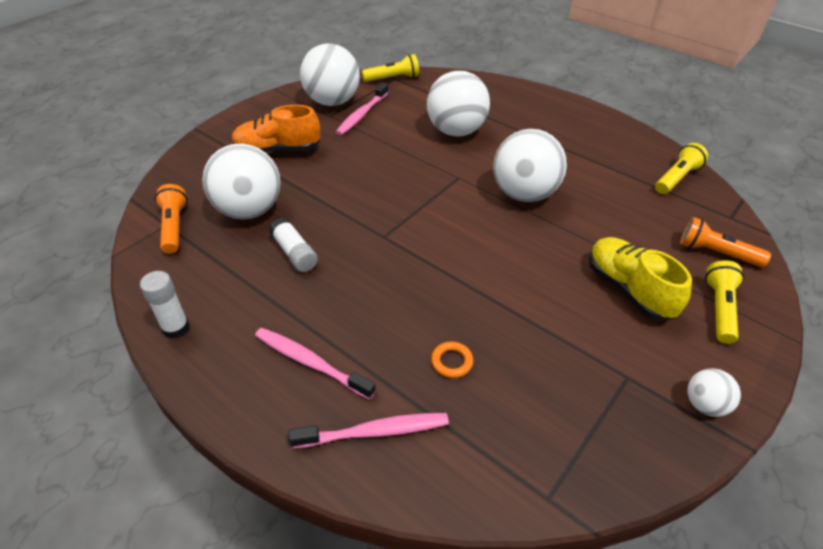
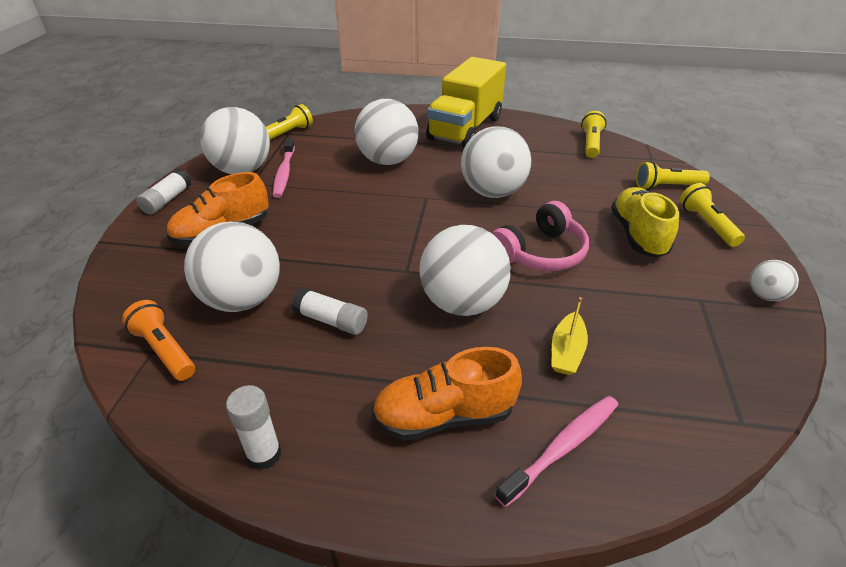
camera: 30 degrees left, 5 degrees down
pink toothbrush [255,328,376,400] -> orange shoe [372,347,522,441]
orange ring [431,342,473,378] -> yellow boat [552,297,588,375]
yellow shoe [589,237,692,320] -> yellow shoe turned 60 degrees clockwise [611,187,679,258]
orange flashlight [680,217,771,267] -> yellow flashlight [636,161,710,190]
none -> white glue stick [136,169,191,214]
none -> white ball [419,225,511,316]
none -> yellow truck [426,57,506,148]
none -> pink headphones [492,201,589,271]

